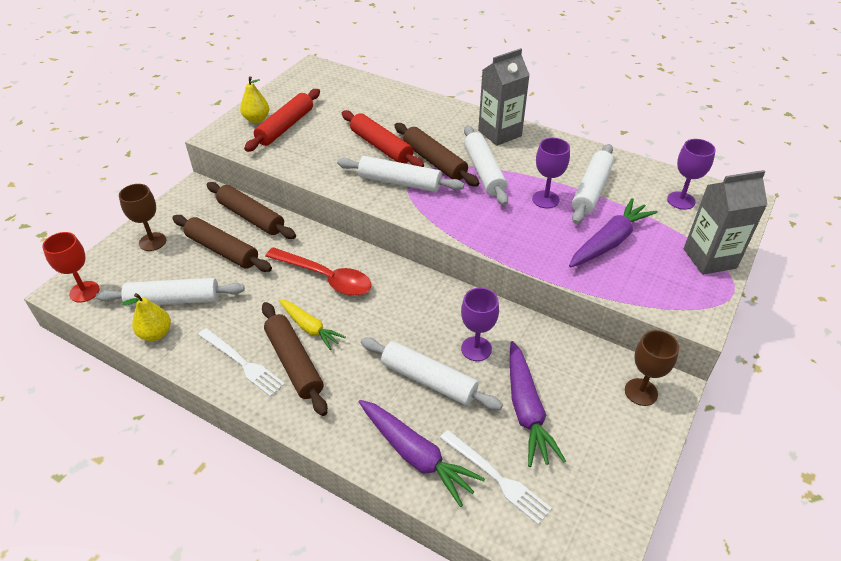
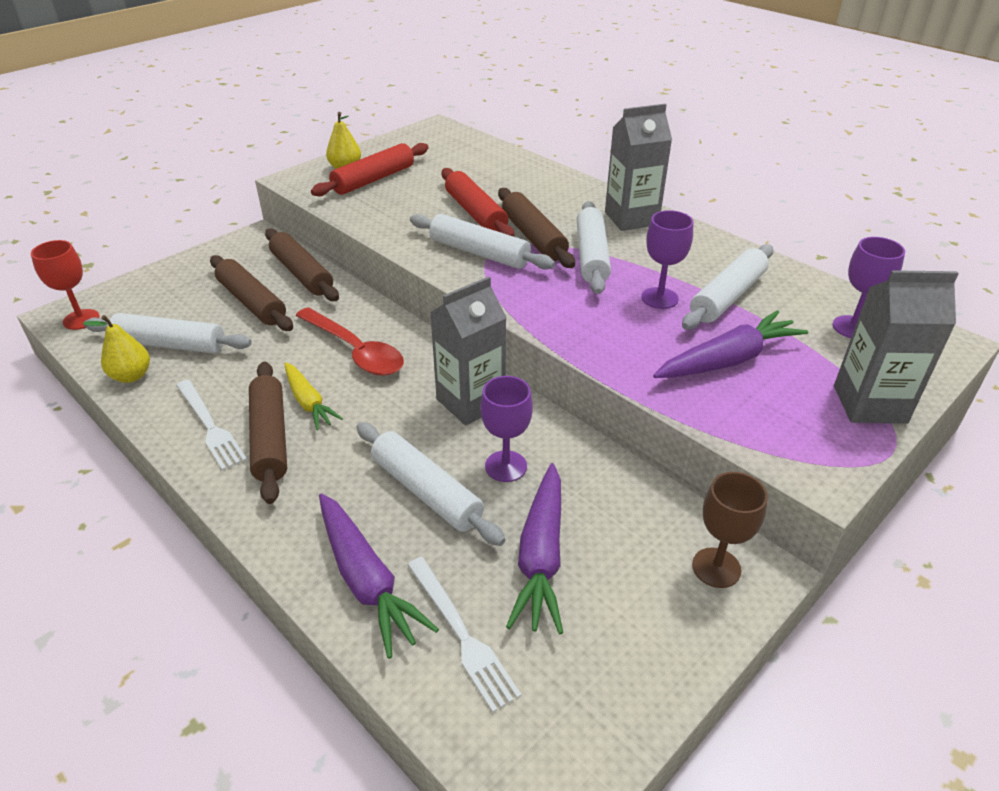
camera: 15 degrees right, 5 degrees down
brown goblet [119,184,166,251] -> none
none -> grey carton [430,277,507,425]

